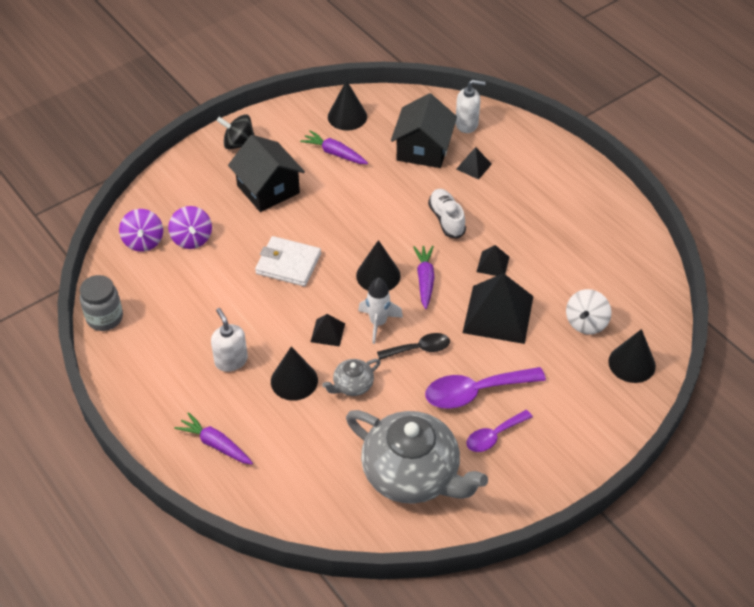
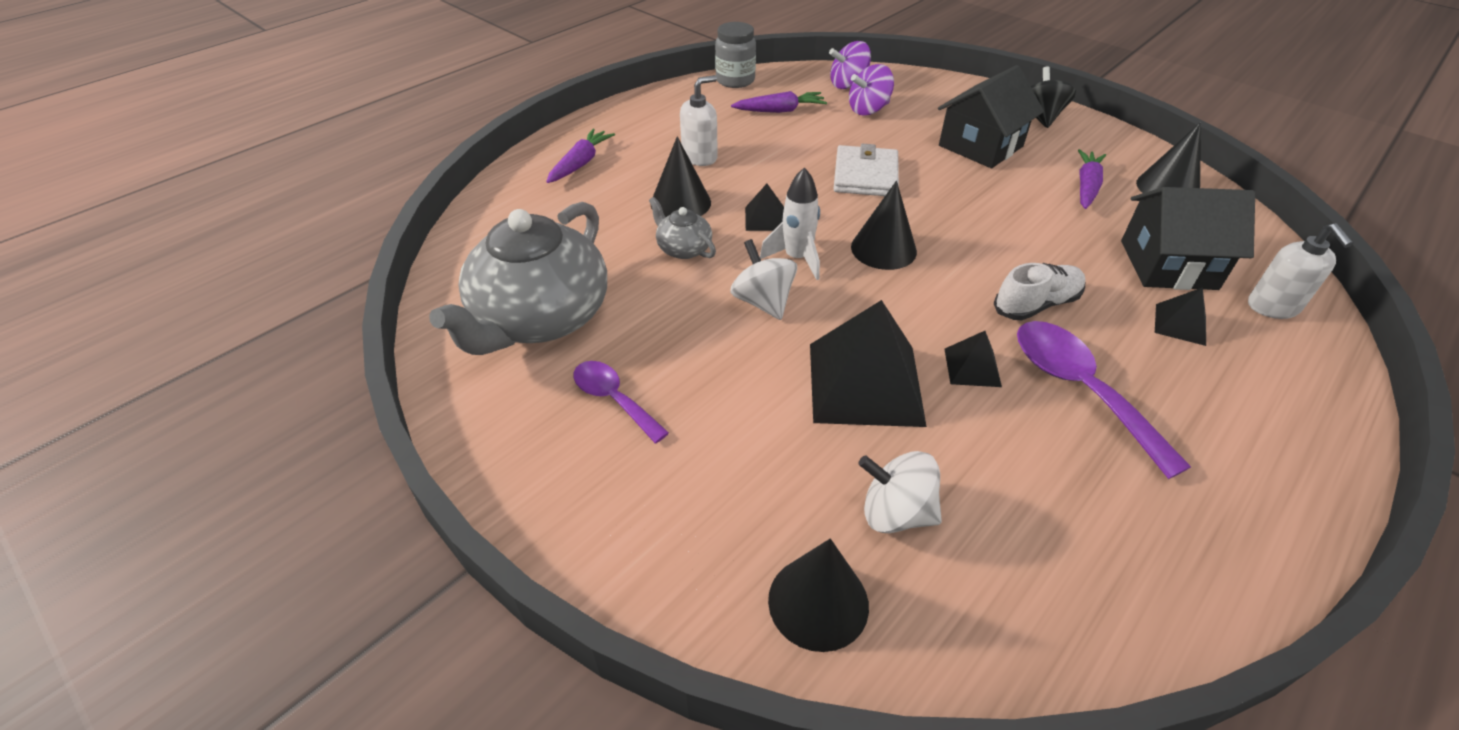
camera: 80 degrees right, 5 degrees down
black spoon [377,333,450,360] -> white spinning top [730,239,797,320]
purple carrot [413,246,435,309] -> purple carrot moved to [731,91,827,113]
purple spoon [425,367,546,409] -> purple spoon moved to [1017,321,1191,479]

